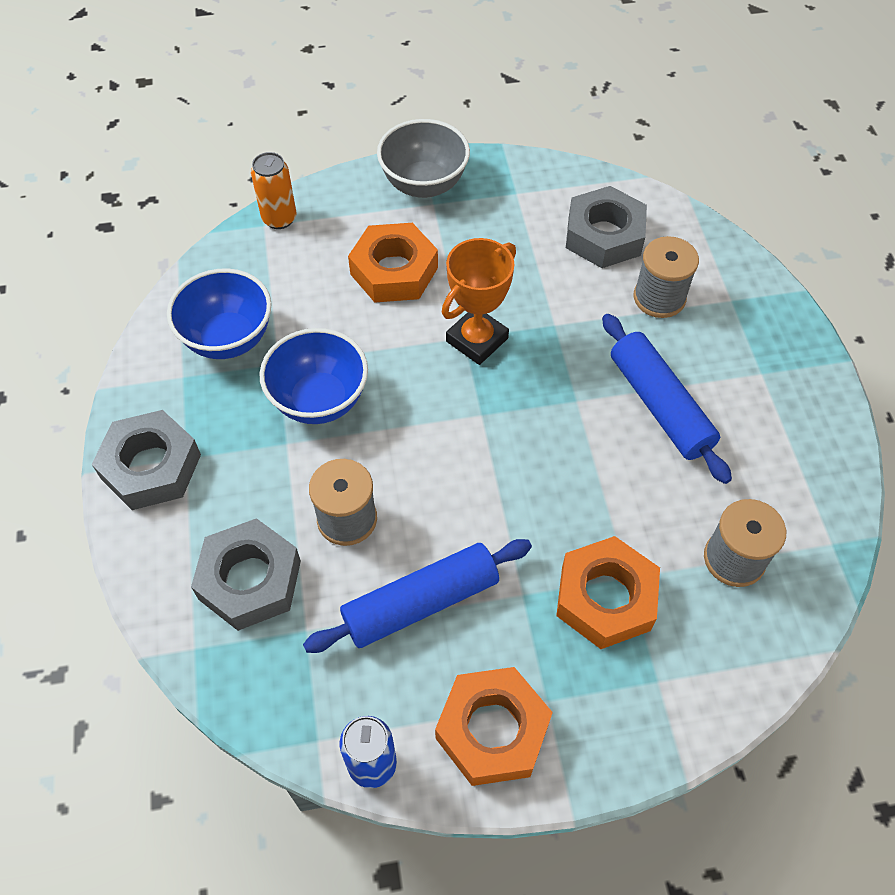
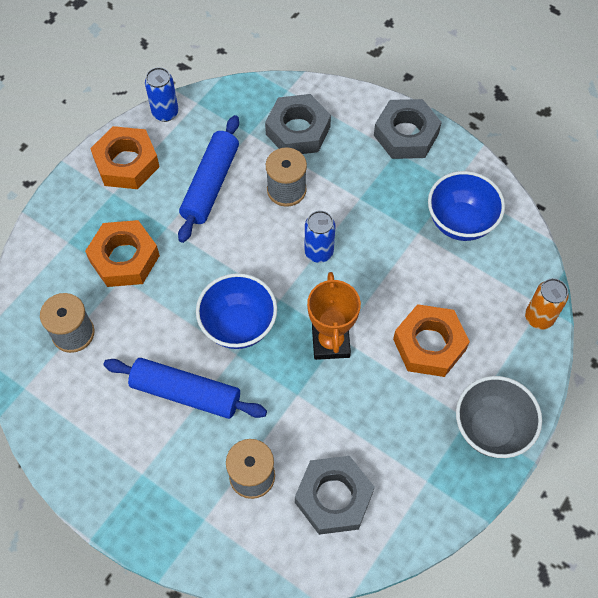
camera: 135 degrees right, 5 degrees up
blue bowl [259,328,368,424] -> blue bowl moved to [196,273,277,349]
none -> blue can [304,211,335,263]

